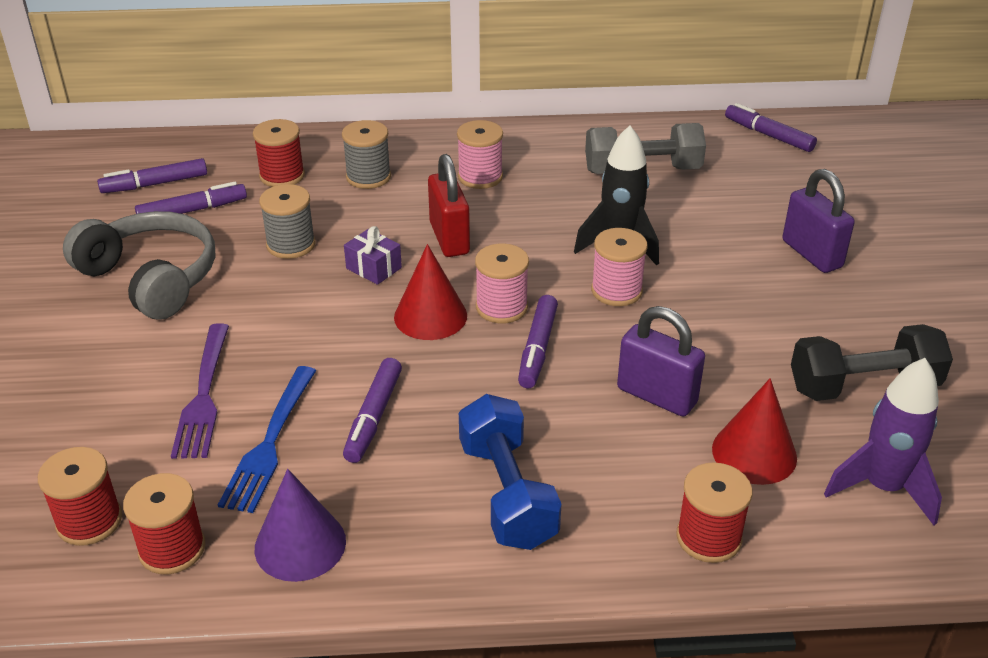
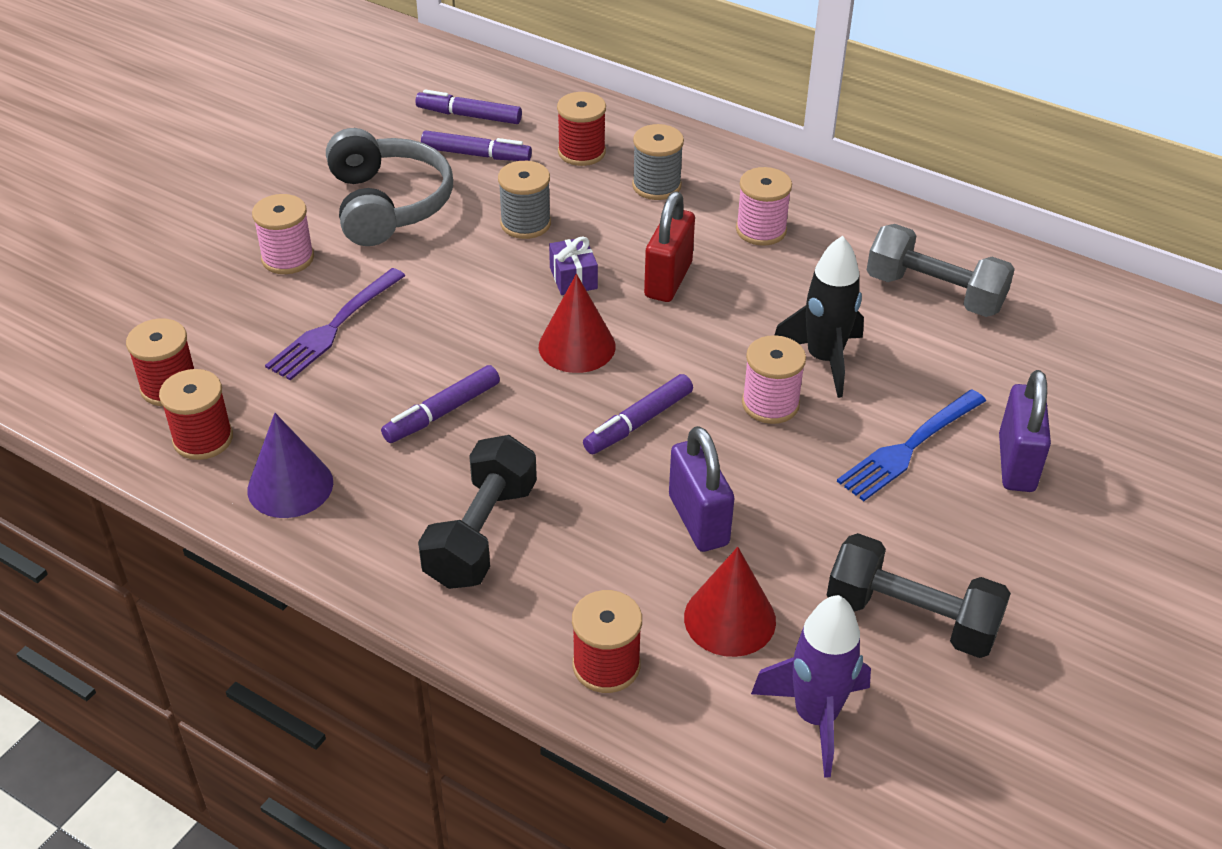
camera: 35 degrees right, 5 degrees up
blue fork [218,366,316,513] -> blue fork moved to [837,389,986,501]
blue dumbbell [459,394,562,550] -> black dumbbell [418,435,537,589]
pink spool [475,243,529,324] -> pink spool moved to [252,194,314,274]
purple marker [725,103,817,152] -> none

